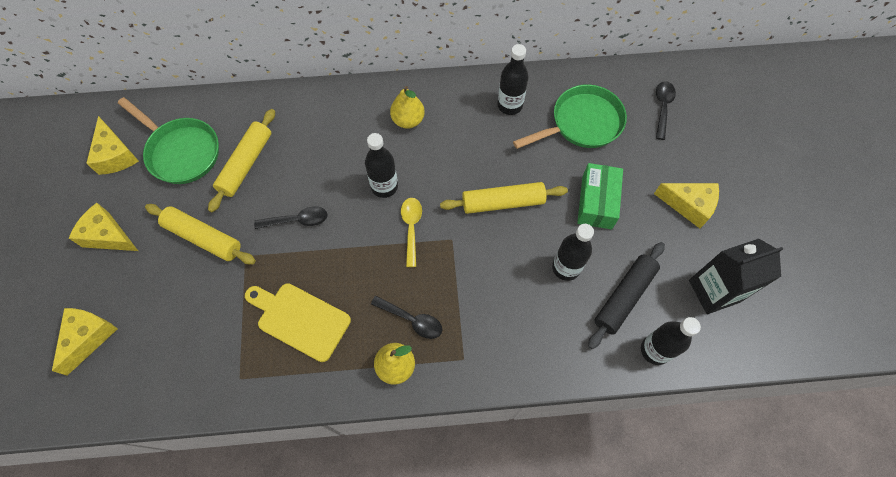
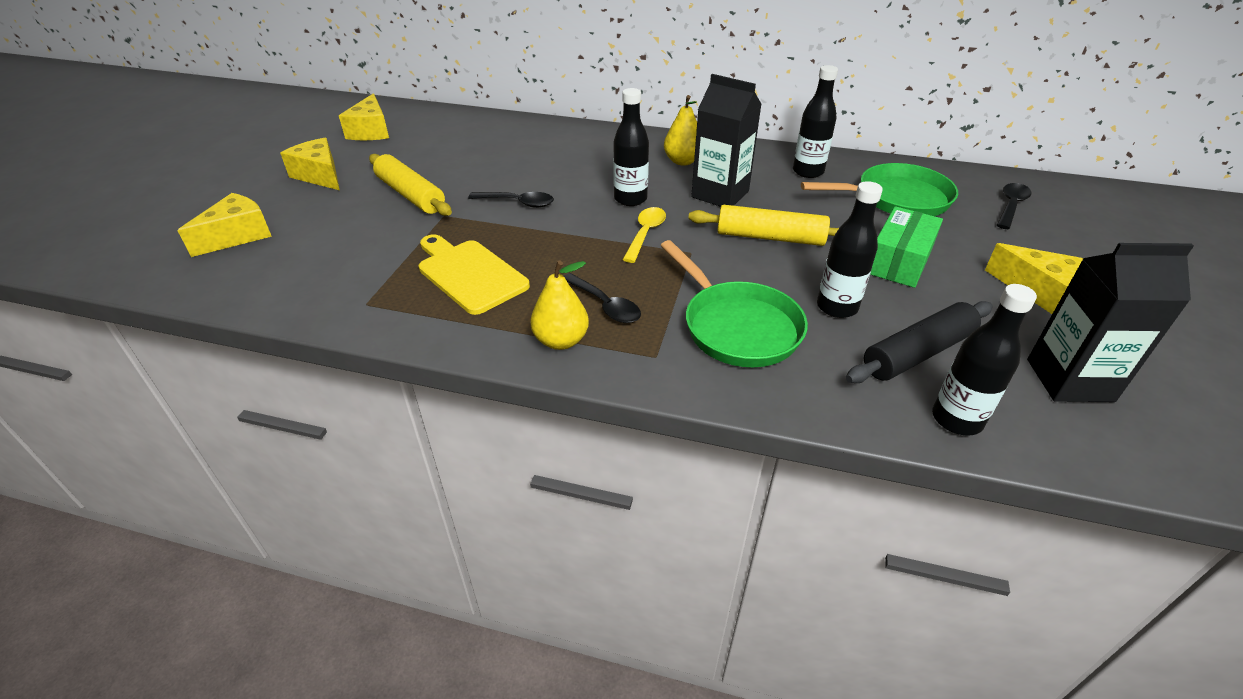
camera: 20 degrees right, 25 degrees down
green pan [118,97,219,184] -> green pan moved to [660,240,808,367]
yellow rolling pin [208,109,275,212] -> none
none -> black carton [691,74,762,207]

